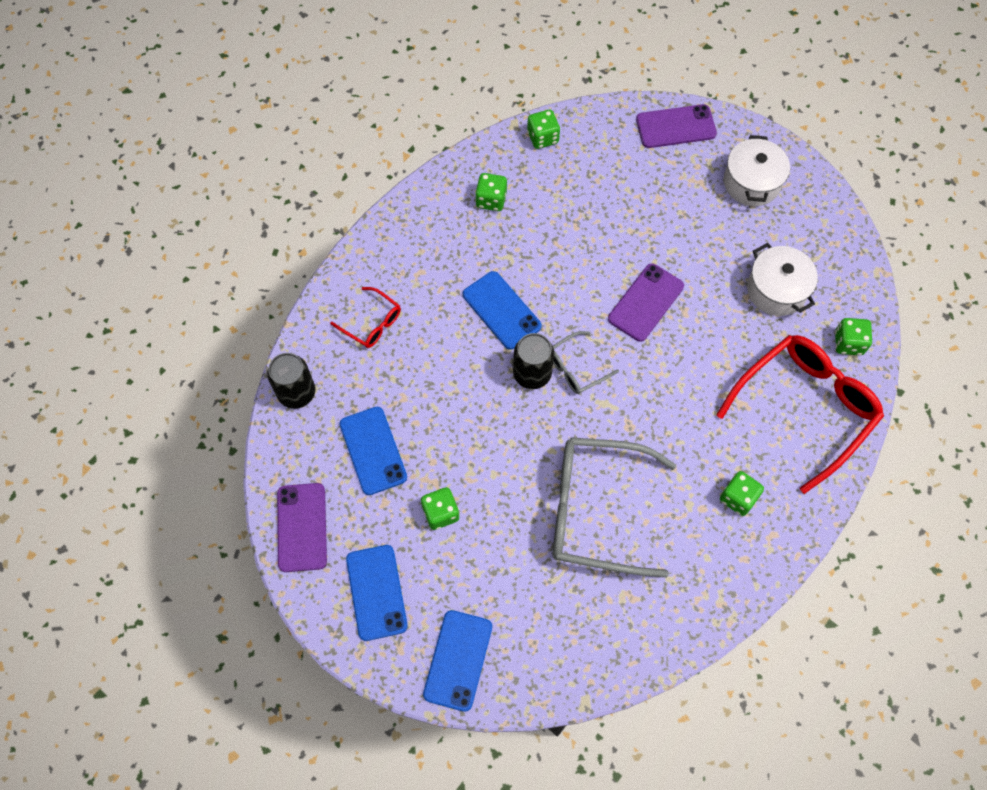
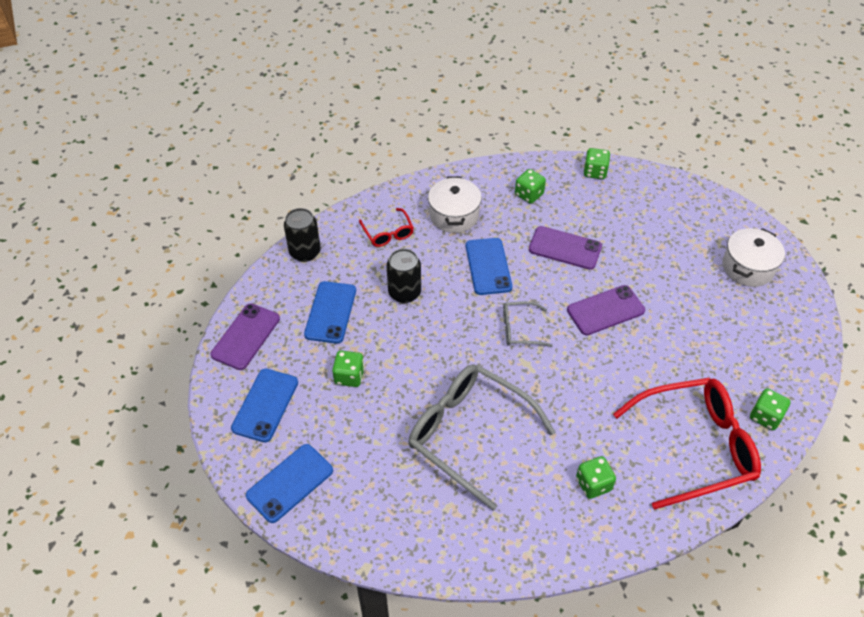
camera: 30 degrees right, 15 degrees down
black can [513,333,554,389] -> black can moved to [387,249,421,303]
purple phone [636,104,717,148] -> purple phone moved to [529,226,602,270]
white pot [747,243,818,316] -> white pot moved to [428,176,482,233]

